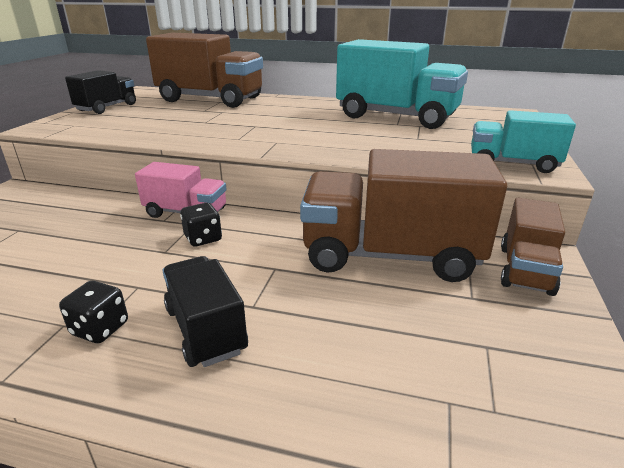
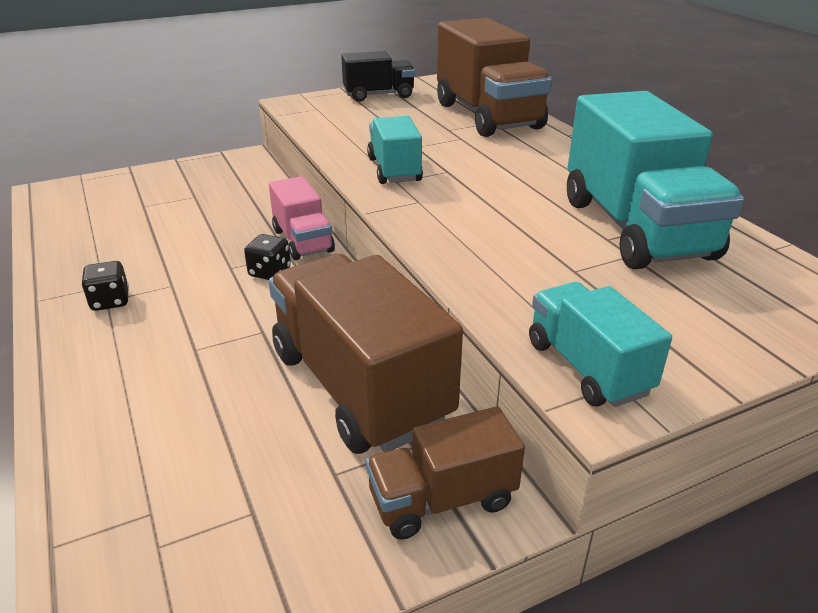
camera: 50 degrees right, 5 degrees up
black truck [162,256,248,367] -> none
none -> turquoise truck [367,116,423,184]

